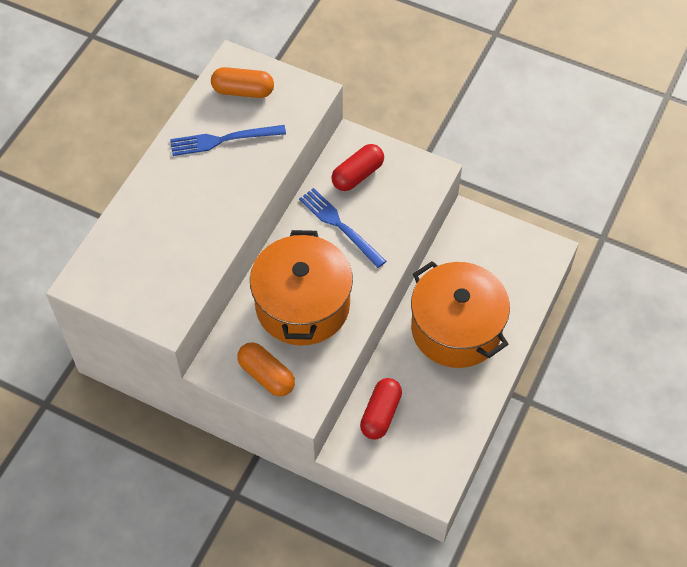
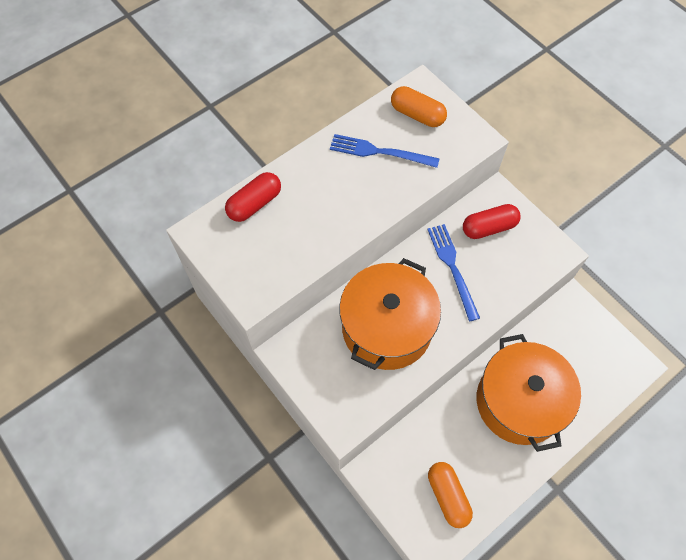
camera: 25 degrees right, 5 degrees up
orange capsule [237,342,295,396] -> orange capsule moved to [428,462,473,528]
red capsule [360,378,402,439] -> red capsule moved to [225,172,281,222]

